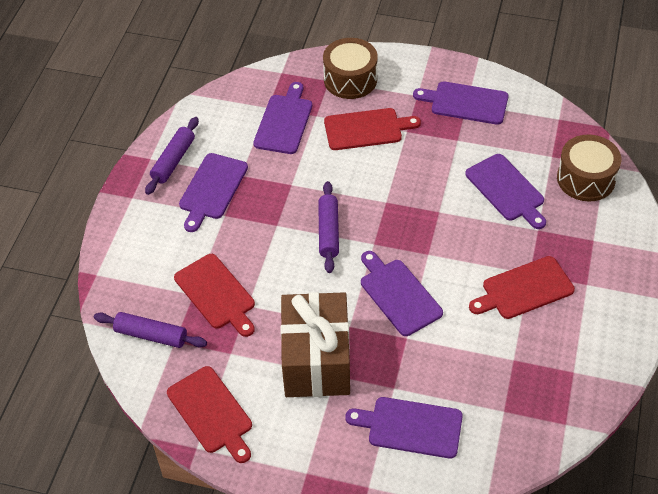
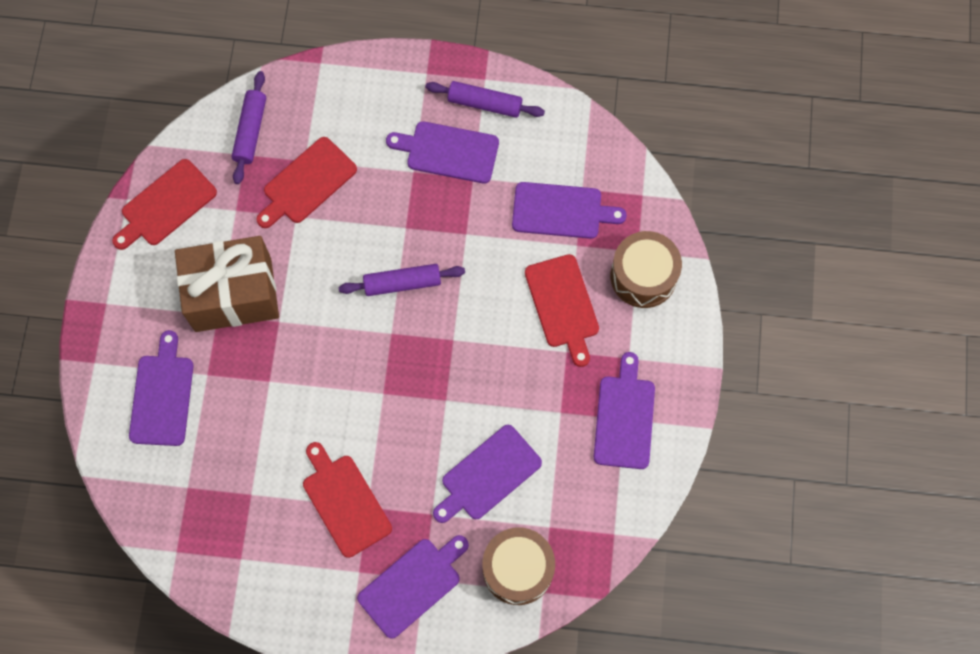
camera: 80 degrees right, 20 degrees up
purple cutting board [361,251,443,336] -> purple cutting board moved to [357,535,469,639]

